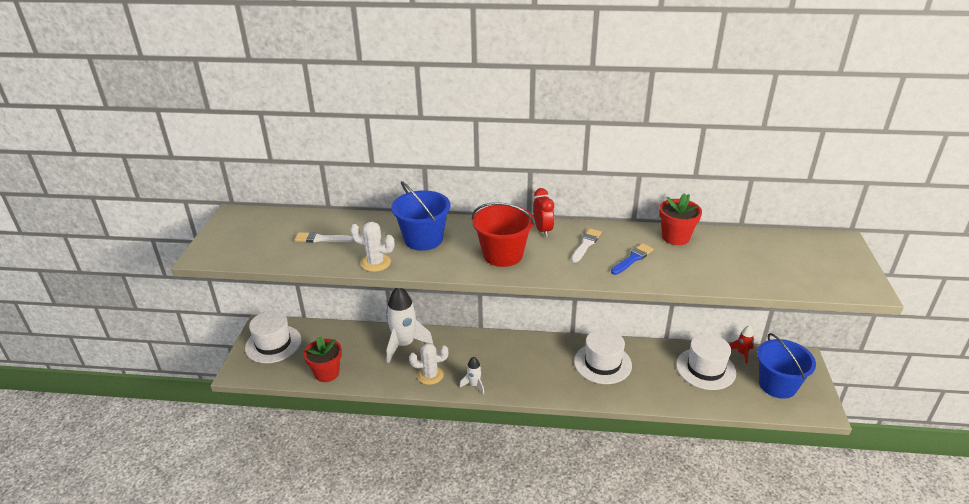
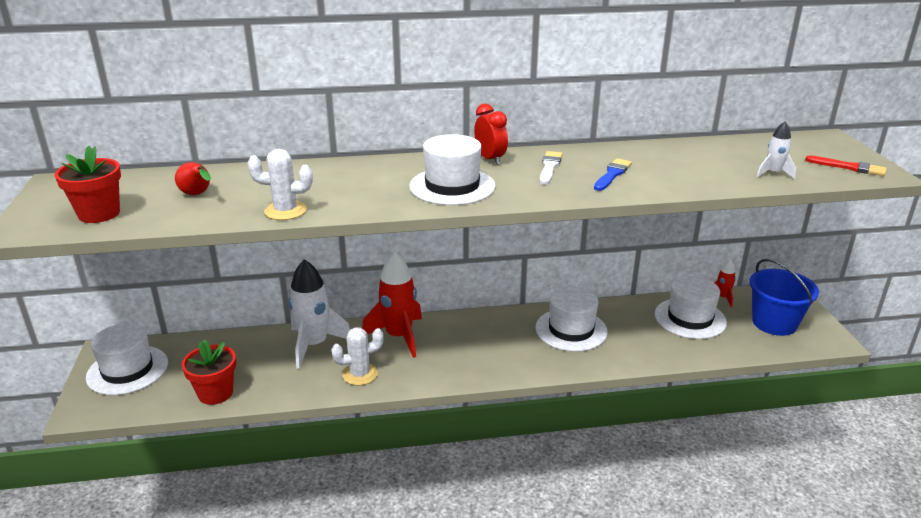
camera: 15 degrees left, 5 degrees down
white brush [295,232,353,243] -> red pear [175,162,211,195]
blue bucket [391,181,450,251] -> none
white rocket [460,357,484,394] -> white rocket moved to [756,121,796,179]
red bucket [472,203,534,267] -> white hat [409,134,495,205]
red flower pot [659,193,702,245] -> red flower pot moved to [55,146,121,223]
none -> red rocket [362,252,422,358]
none -> red brush [805,155,887,176]

